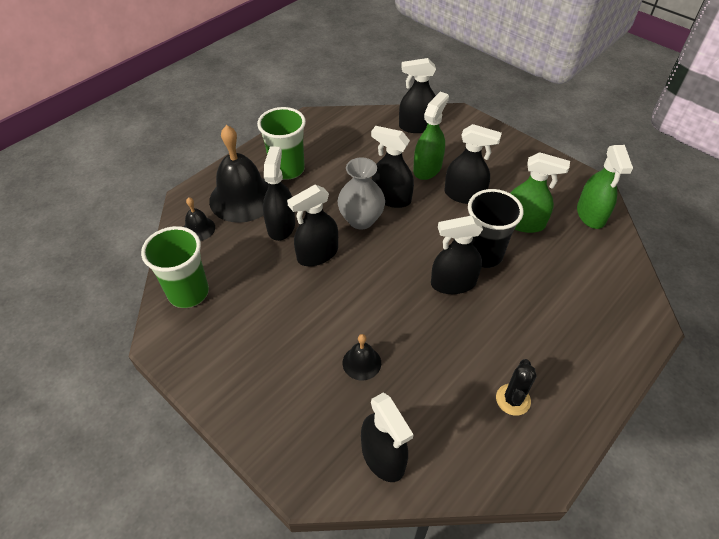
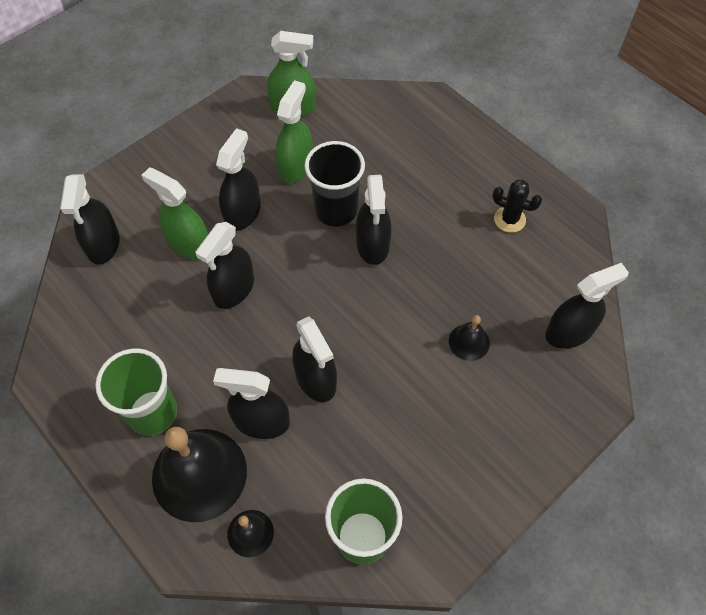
camera: 85 degrees left, 10 degrees up
grey vase [337,157,385,230] -> none

